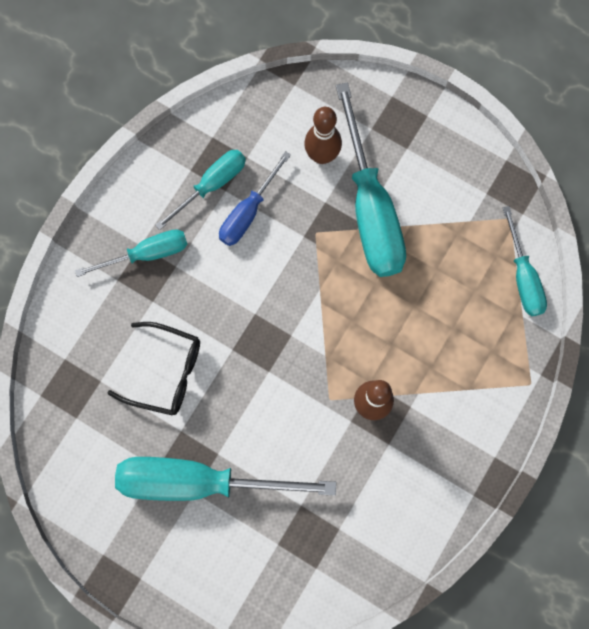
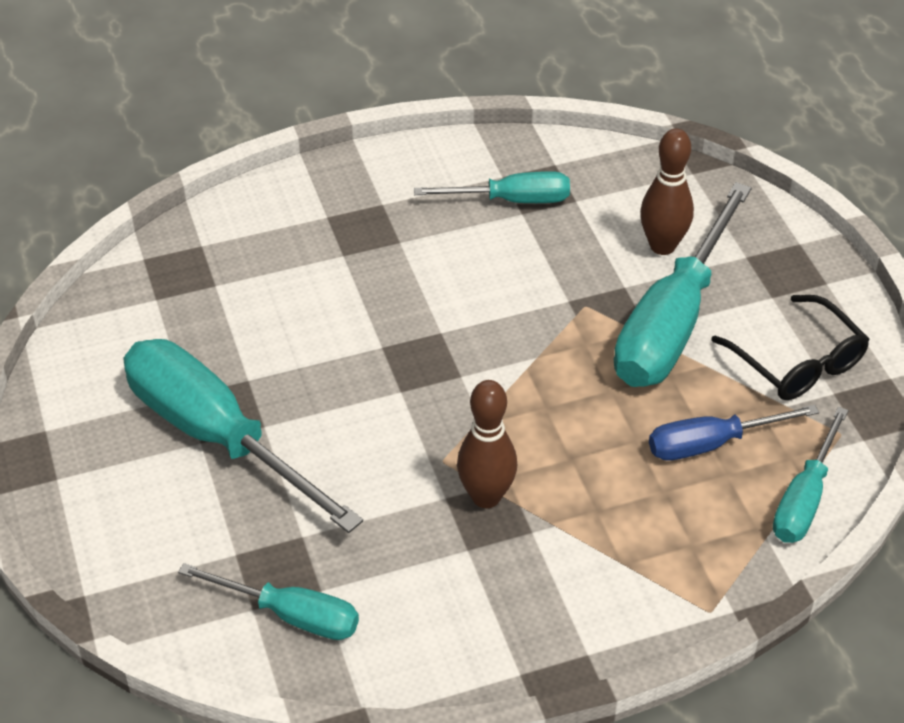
camera: 40 degrees right, 30 degrees down
turquoise screwdriver [75,229,187,277] -> turquoise screwdriver moved to [178,563,359,640]
black glasses [108,322,200,416] -> black glasses moved to [711,295,870,400]
blue screwdriver [219,151,291,246] -> blue screwdriver moved to [649,405,819,460]

